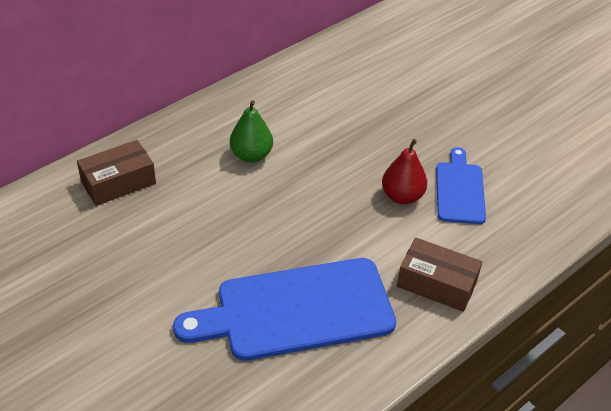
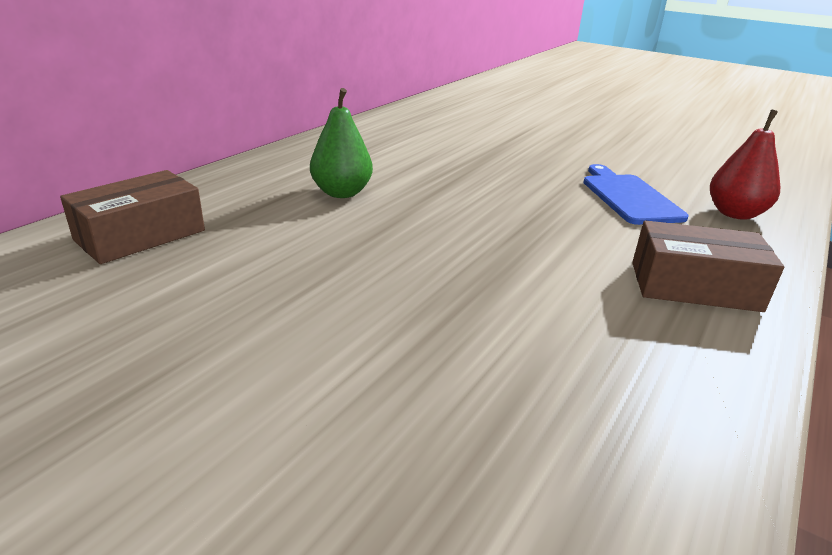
camera: 15 degrees left, 15 degrees down
blue cutting board [173,258,396,361] -> none
red pear [382,139,427,204] -> red pear moved to [710,110,780,220]

